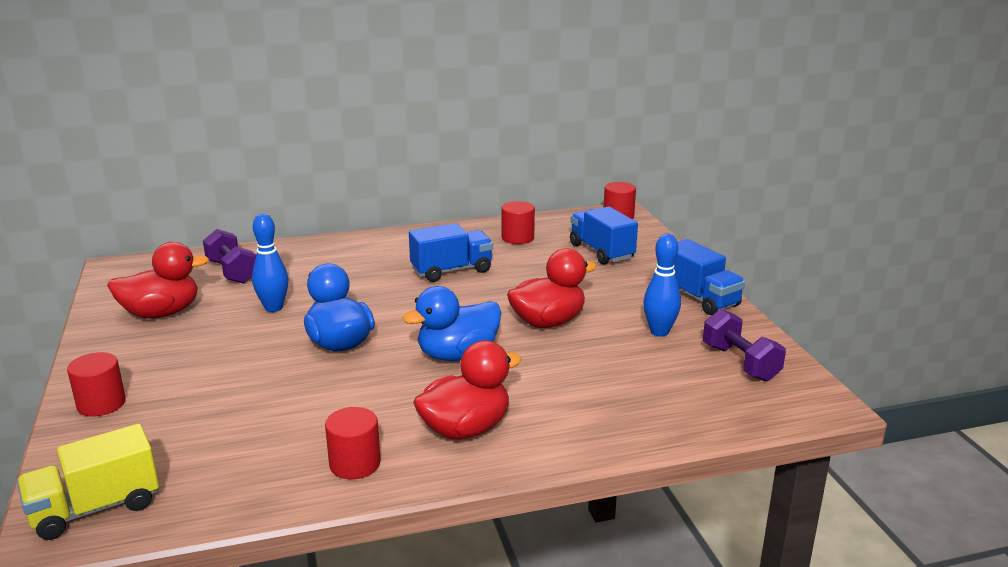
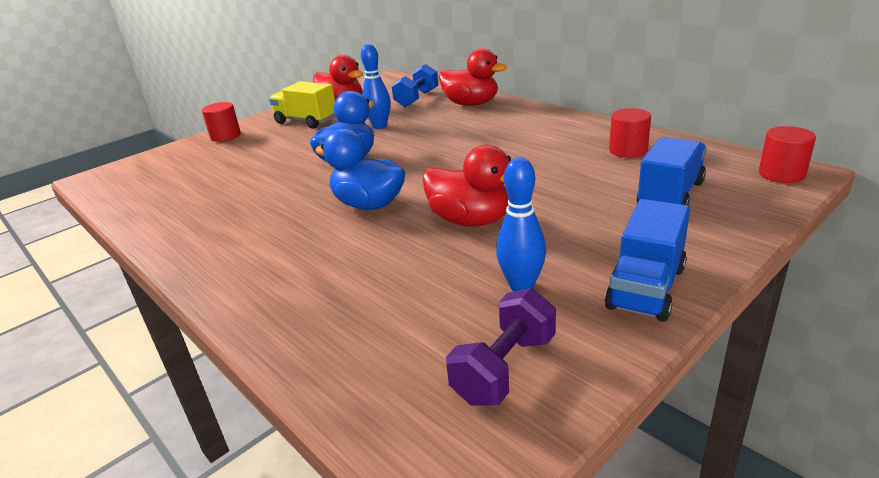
camera: 65 degrees right, 5 degrees up
yellow truck [17,424,159,540] -> yellow truck moved to [269,81,335,129]
purple dumbbell [203,229,256,284] -> blue dumbbell [391,64,438,107]
red cylinder [325,407,381,479] -> none
blue truck [409,223,493,282] -> none
red duck [413,340,522,440] -> red duck moved to [438,48,507,106]

